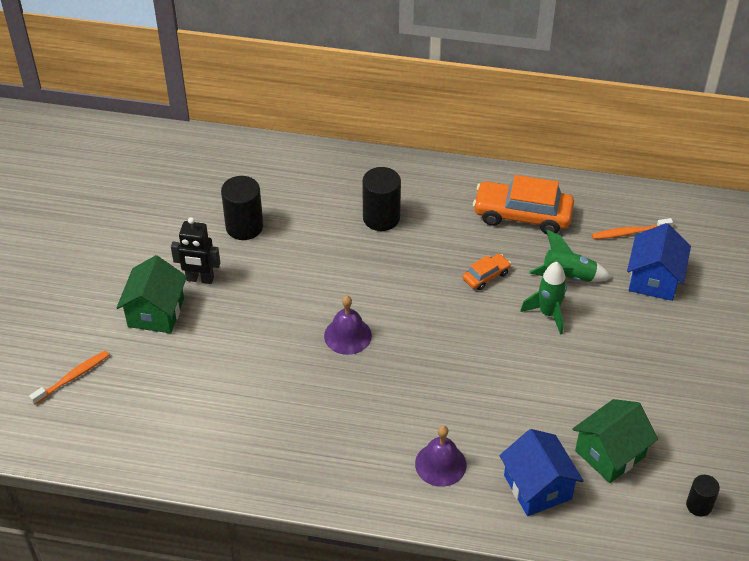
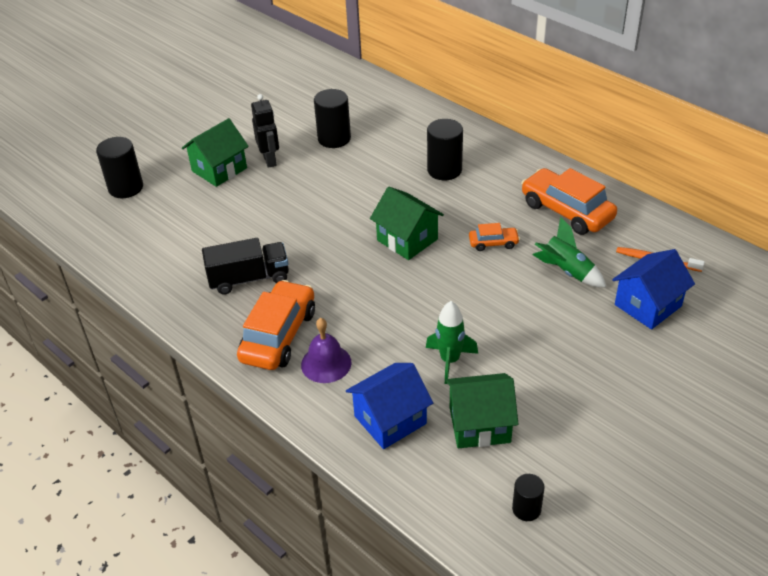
camera: 35 degrees right, 5 degrees down
orange toothbrush [29,350,109,405] -> black cylinder [96,137,143,198]
black robot [171,217,220,284] -> black robot turned 150 degrees counterclockwise [251,94,279,168]
purple bell [324,296,372,355] -> none
blue house [499,429,584,516] -> blue house turned 45 degrees clockwise [346,363,433,449]
green rocket [520,262,567,335] -> green rocket moved to [426,301,478,384]
none -> black truck [202,238,289,295]
none -> orange car [237,280,315,370]
none -> green house [370,187,444,260]

